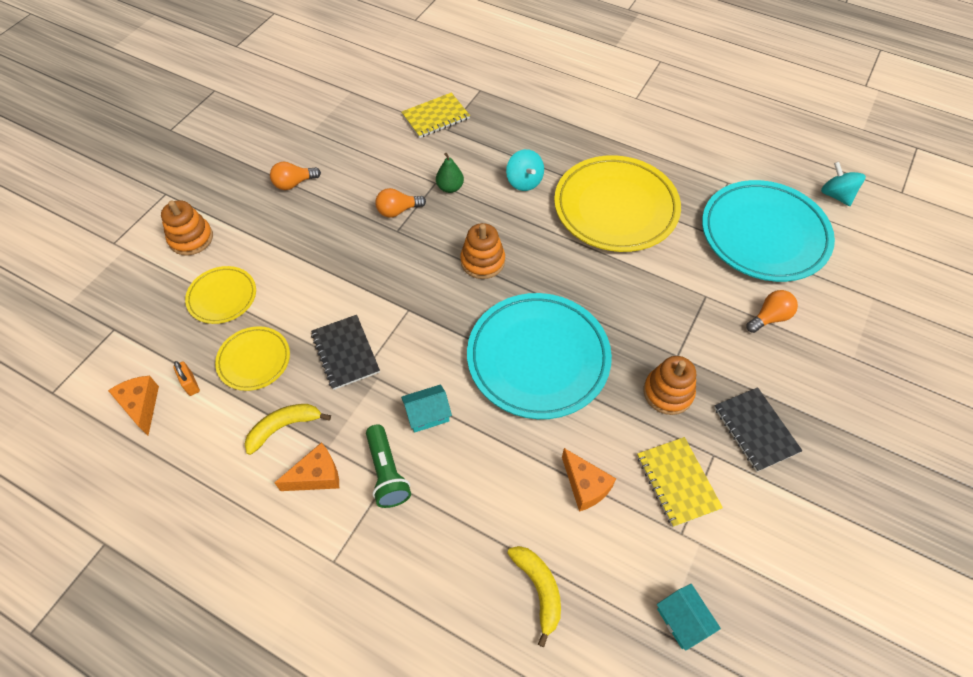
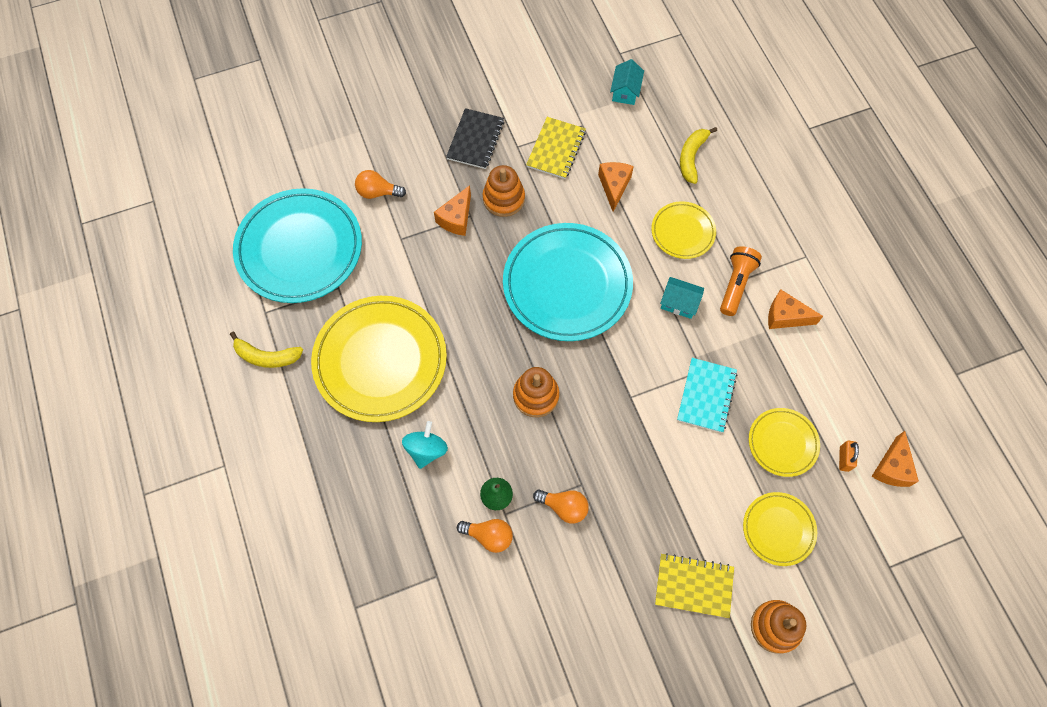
camera: 140 degrees left, 10 degrees up
yellow banana [245,404,331,455] -> yellow banana moved to [230,332,303,368]
orange light bulb [270,161,321,190] -> orange light bulb moved to [457,519,513,553]
black notebook [311,315,380,390] -> turquoise notebook [677,358,738,433]
green flashlight [366,425,411,508] -> orange flashlight [720,246,762,316]
yellow notebook [402,93,470,138] -> yellow notebook moved to [655,553,734,618]
turquoise spinning top [821,162,866,206] -> none
none -> orange cheese [434,185,471,236]
none -> yellow plate [651,201,716,259]

